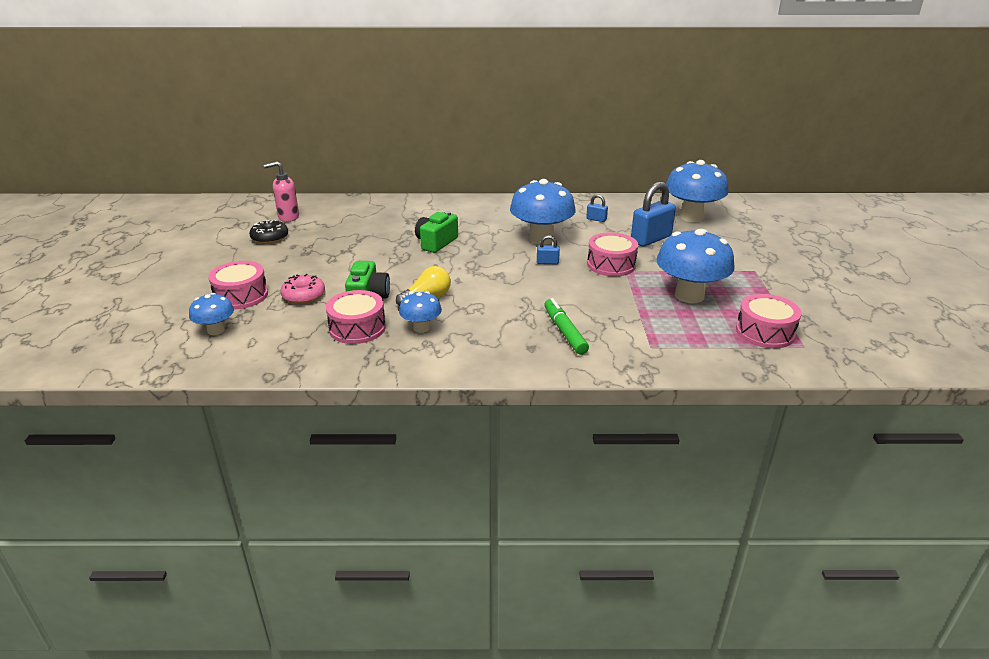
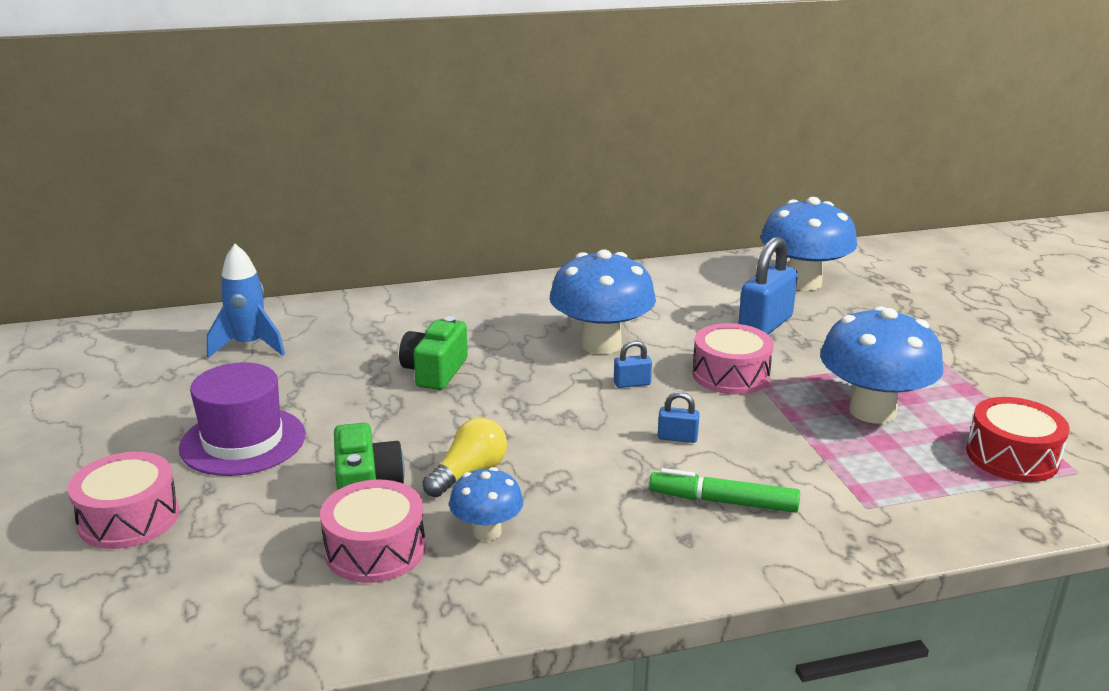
camera: 15 degrees left, 5 degrees down
blue mushroom [189,293,234,335] -> none
black donut [249,220,288,244] -> none
pink soap dispenser [264,161,299,222] -> none
pink donut [280,274,325,304] -> none
green marker [544,298,589,355] -> green marker turned 45 degrees counterclockwise [649,468,800,513]
blue padlock [586,194,608,222] -> blue padlock moved to [658,392,700,443]
pink drum [736,294,802,348] -> red drum [966,397,1070,482]
none -> purple hat [179,362,305,476]
none -> blue rocket [207,244,285,358]

